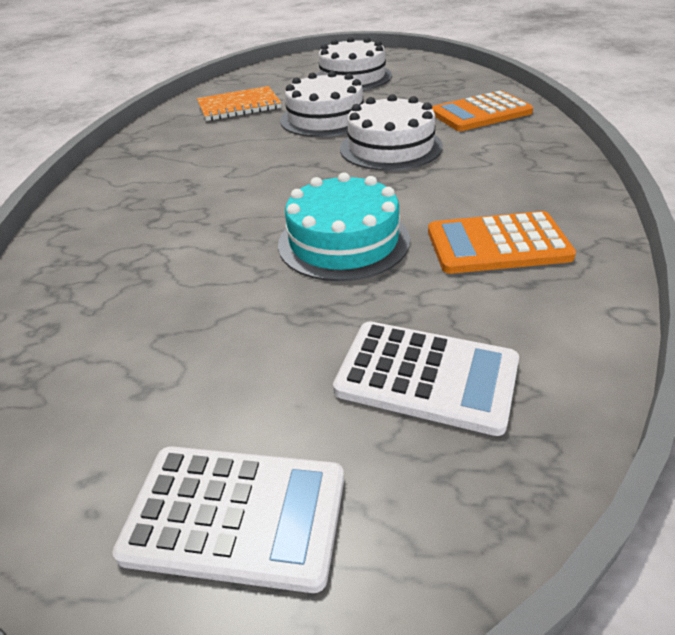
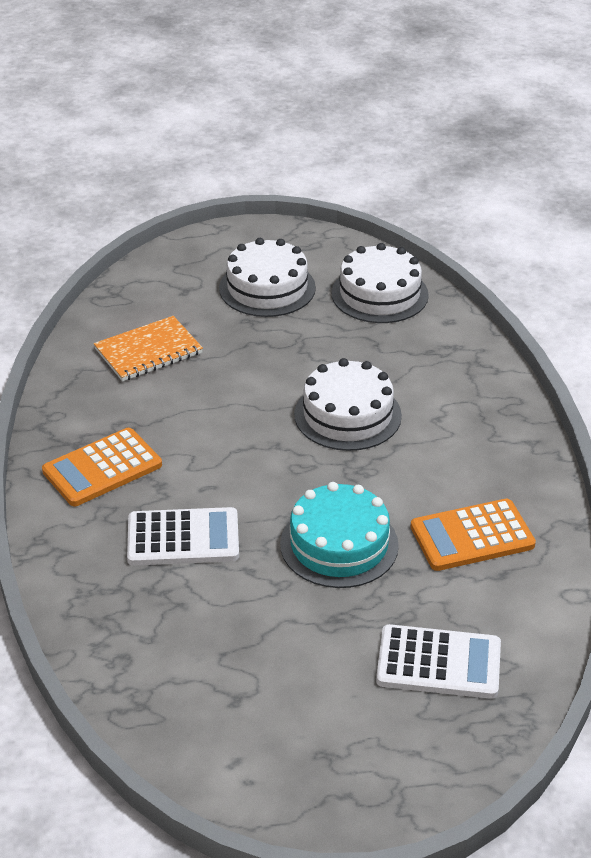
camera: 15 degrees left, 0 degrees up
white calculator [113,446,344,593] -> white calculator moved to [127,507,239,566]
white cake [280,71,364,137] -> white cake moved to [331,243,429,323]
orange calculator [432,91,533,131] -> orange calculator moved to [42,428,162,506]

